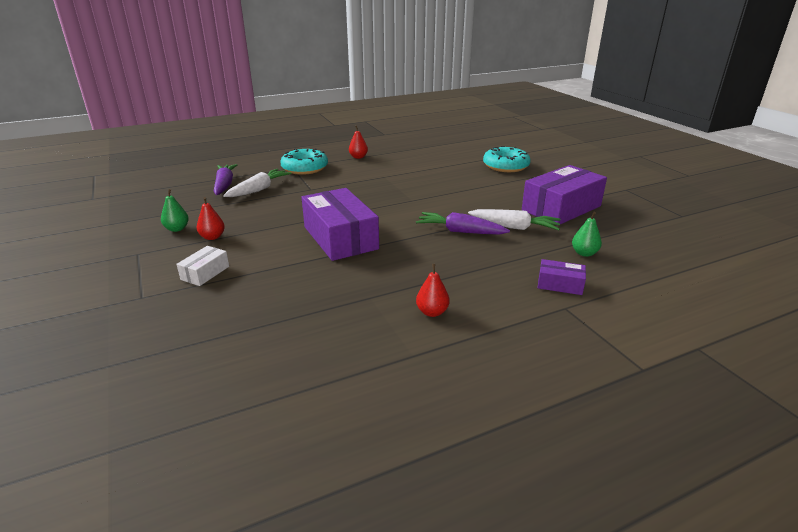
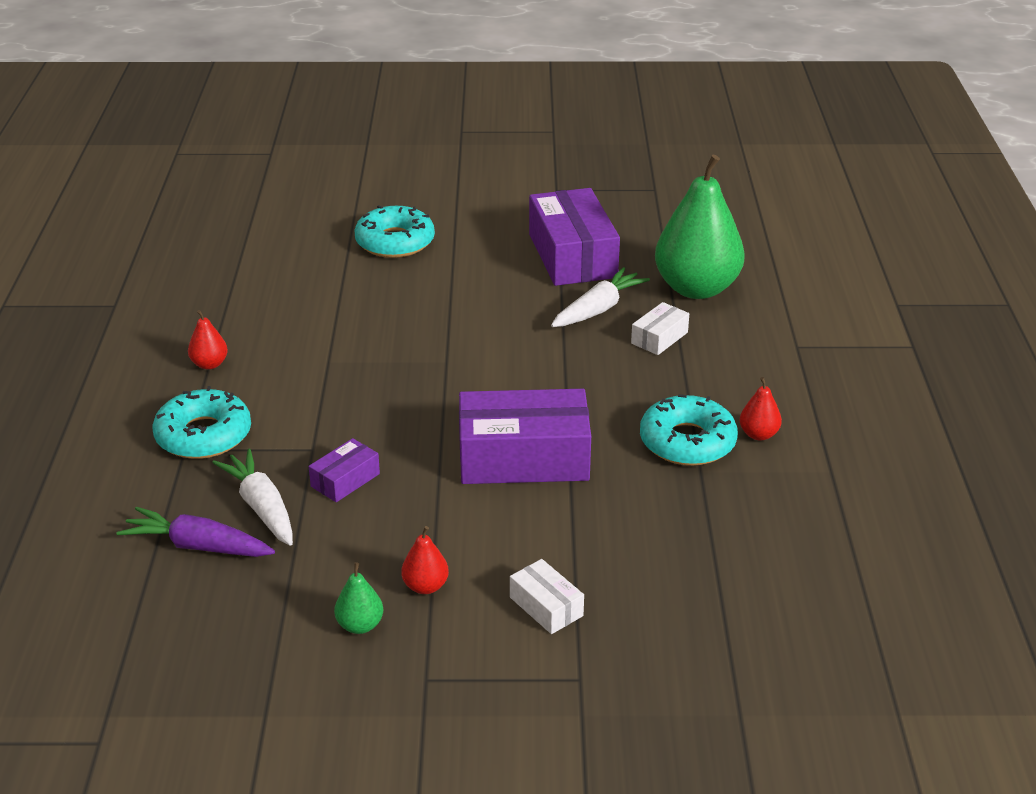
camera: 65 degrees left, 5 degrees up
purple carrot [416,212,510,235] -> none
purple box [538,259,586,295] -> purple box moved to [309,438,380,502]
green pear [572,212,602,257] -> green pear [655,155,745,299], size x2.44
none -> white box [631,302,689,355]
none -> turquoise donut [640,394,738,466]

